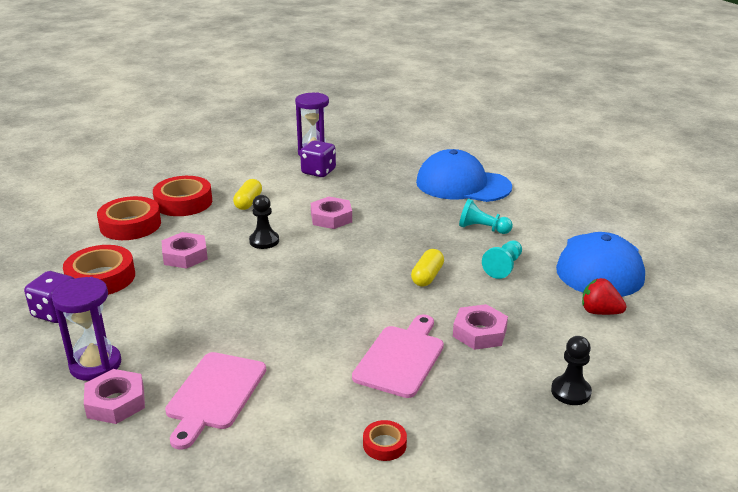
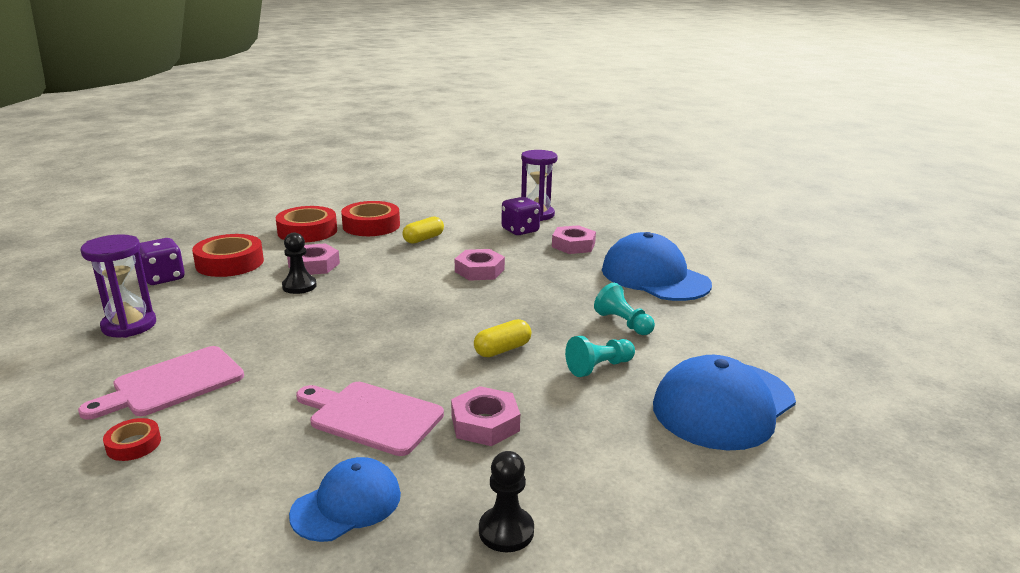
camera: 30 degrees right, 5 degrees down
pink nut [84,369,145,424] -> pink nut moved to [552,225,596,254]
black pawn [249,195,279,249] -> black pawn moved to [282,233,317,294]
pink cutting board [352,314,444,398] -> pink cutting board turned 120 degrees counterclockwise [296,382,444,456]
red tape [363,420,407,461] -> red tape moved to [103,418,161,461]
red strawberry [582,278,627,315] -> none
none -> blue cap [289,457,401,542]

